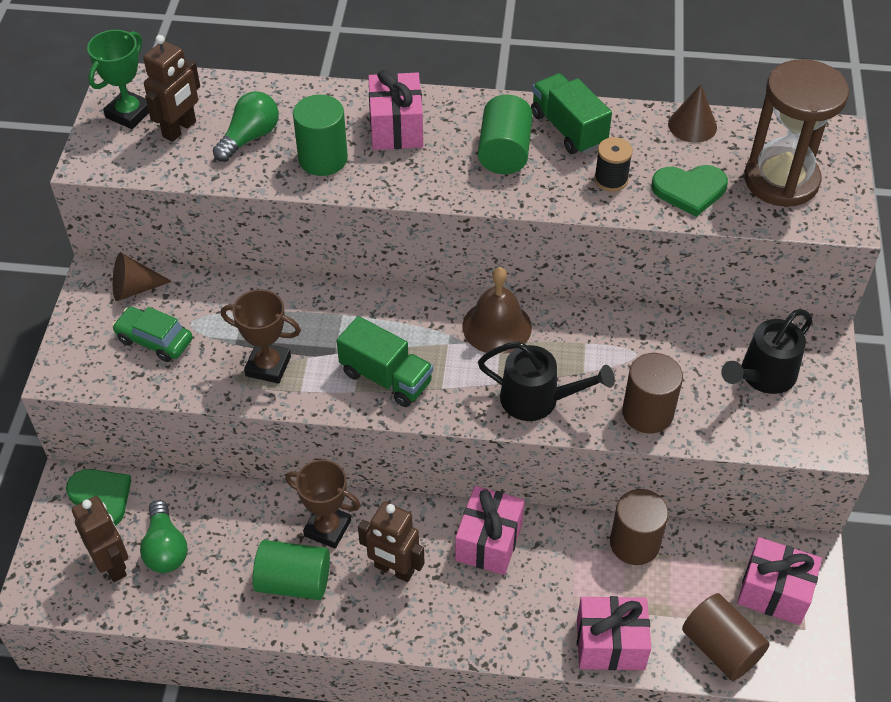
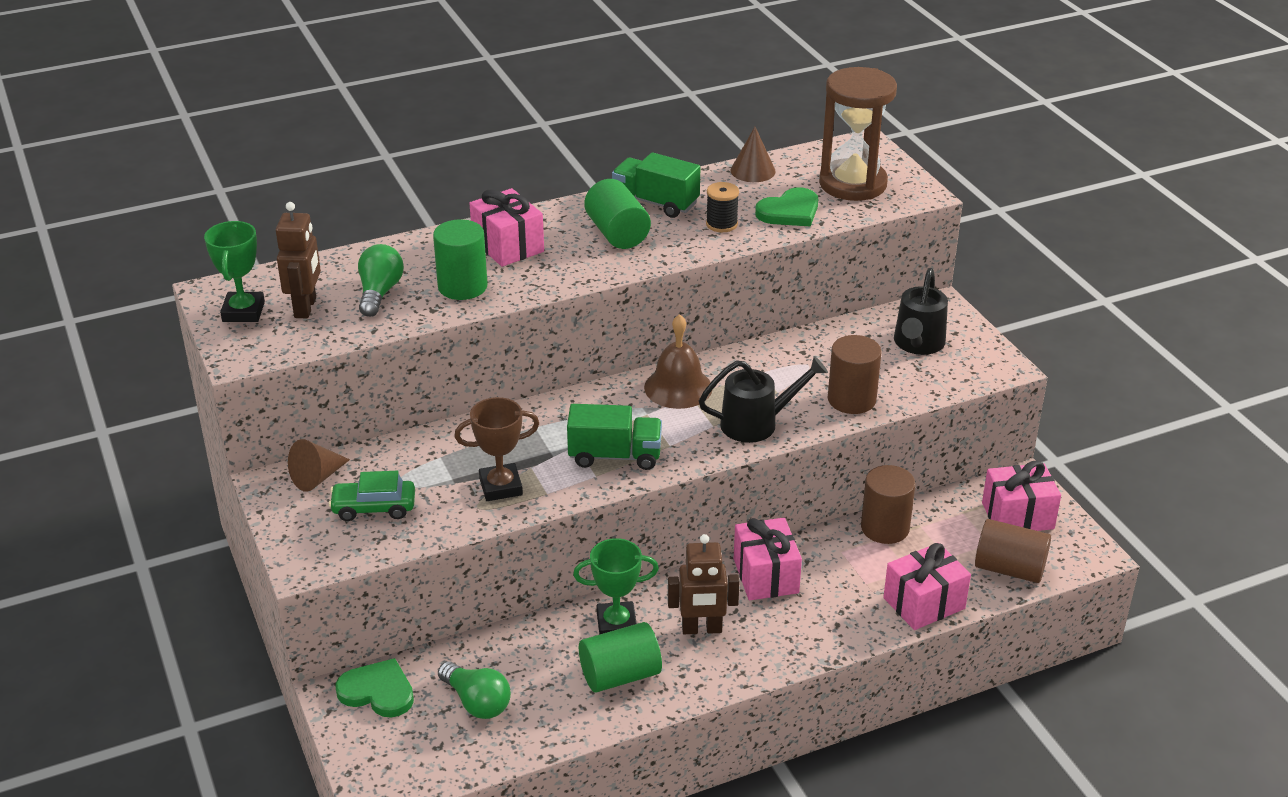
camera: 30 degrees left, 15 degrees down
brown robot [72,496,128,582] -> none
brown trophy [285,460,361,549] -> green trophy [573,538,659,635]

